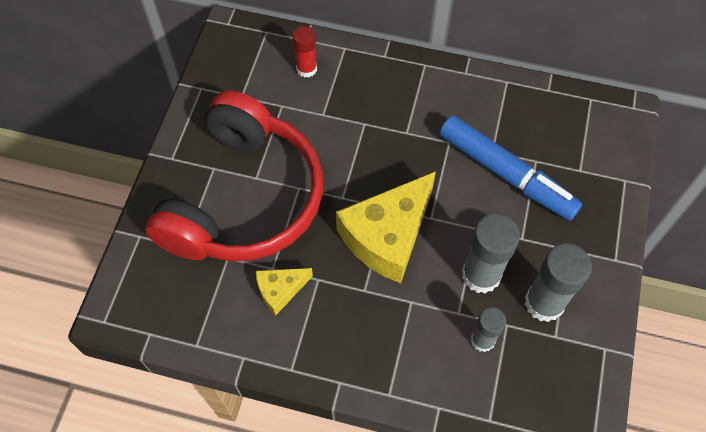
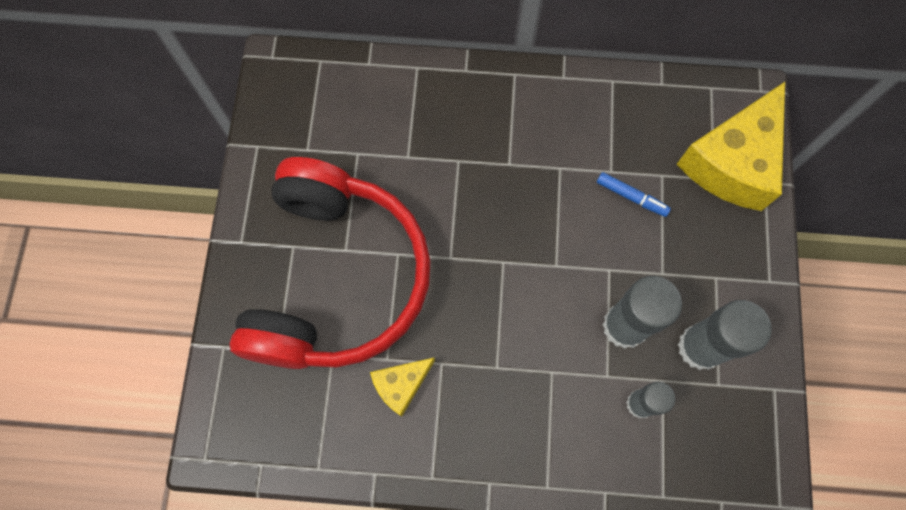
camera: 10 degrees left, 10 degrees up
red glue stick [293,26,317,78] -> none
yellow cheese [336,171,436,283] -> yellow cheese moved to [677,82,785,211]
blue marker [439,115,582,220] -> blue marker [597,172,671,217], size x0.42

